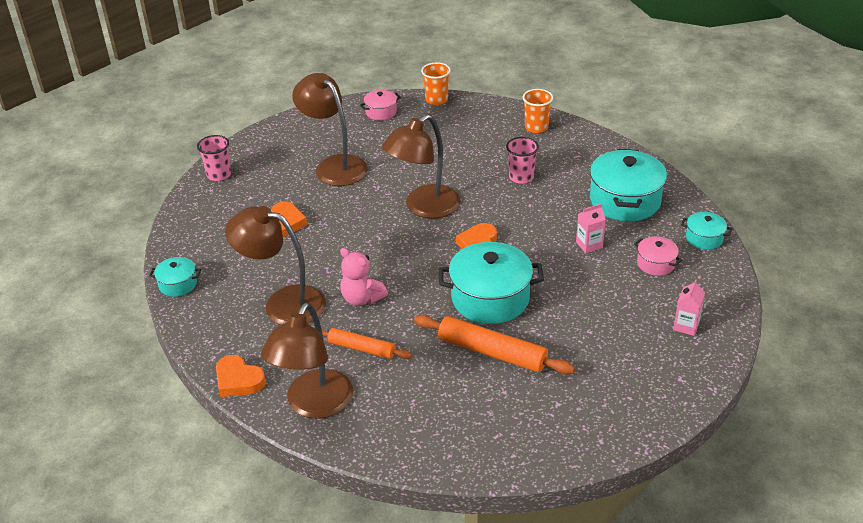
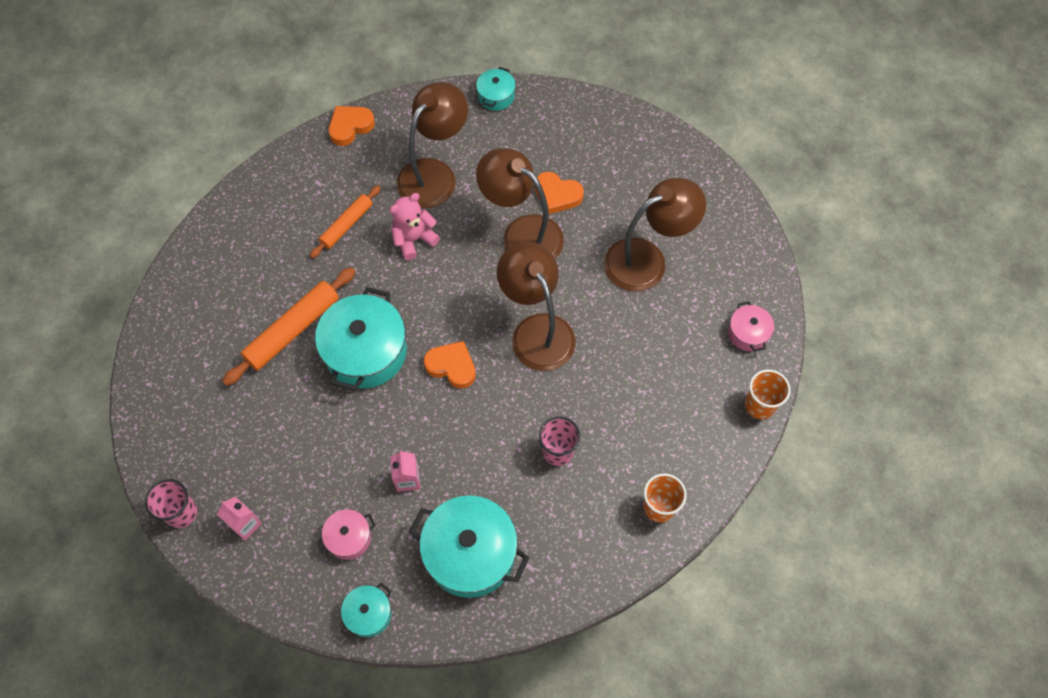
camera: 105 degrees right, 25 degrees up
pink cup [197,135,231,181] -> pink cup moved to [145,479,197,528]
brown lamp [261,303,353,419] -> brown lamp moved to [476,148,564,259]

